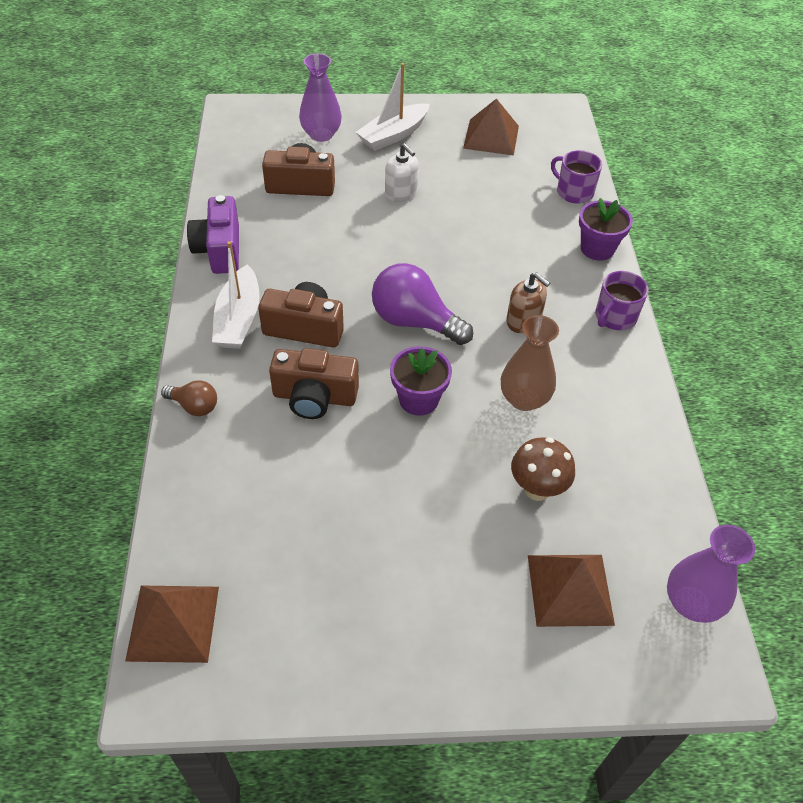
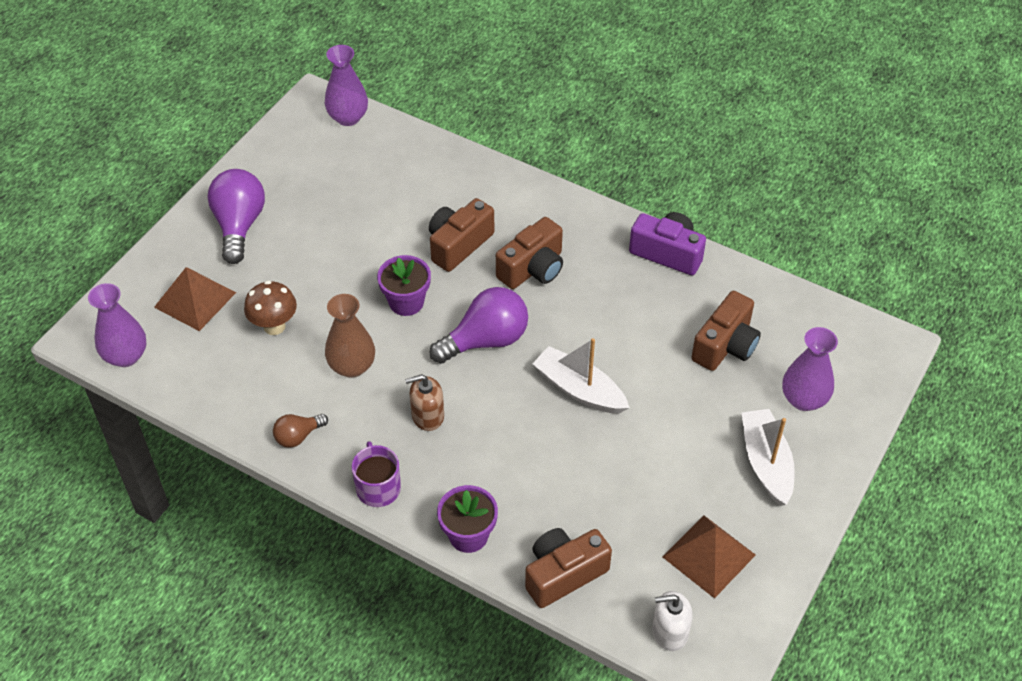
camera: 125 degrees right, 0 degrees up
brown pyramid [125,586,219,663] -> purple vase [325,45,368,126]
brown light bulb [161,380,217,416] -> brown light bulb moved to [273,414,328,448]
white boat [212,241,260,349] -> white boat moved to [532,338,630,414]
white soap dispenser [385,143,419,202] -> white soap dispenser moved to [652,591,693,651]
purple mug [551,150,602,204] -> brown camera [525,528,612,608]
none -> purple light bulb [208,169,265,264]

